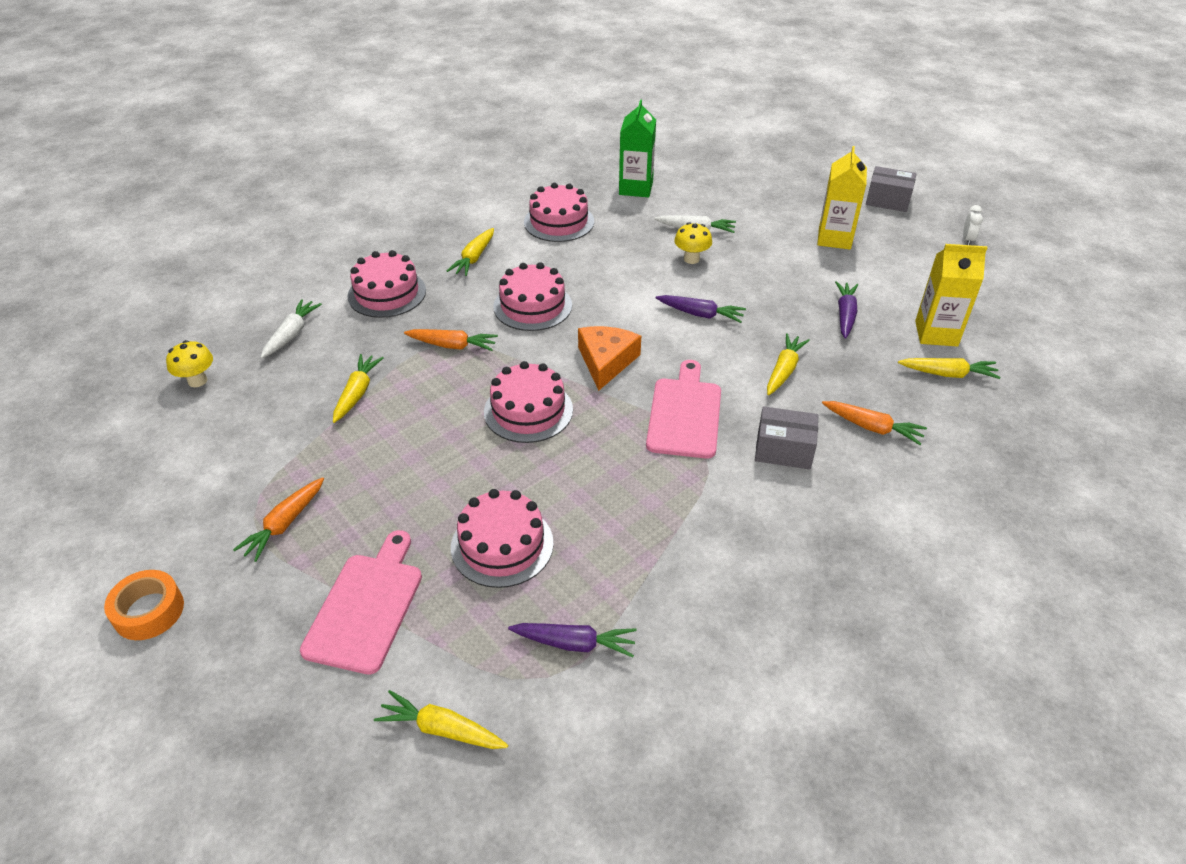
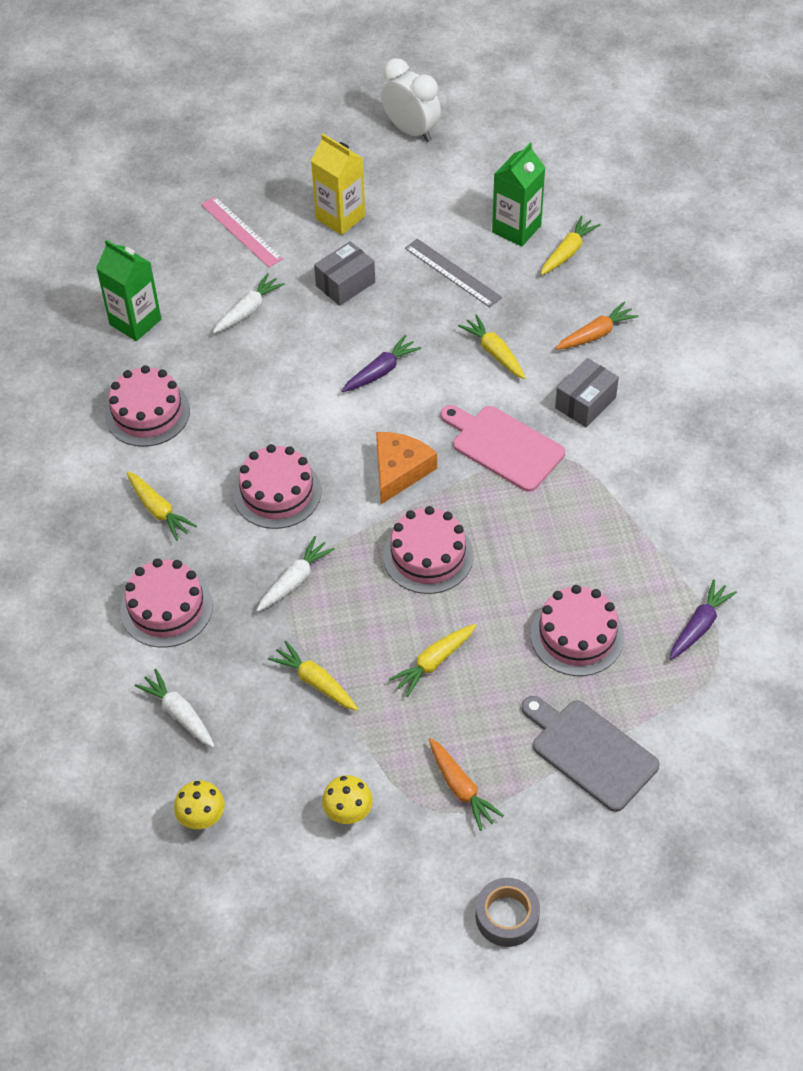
camera: 60 degrees left, 10 degrees up
orange tape [104,570,184,640] -> grey tape [476,878,540,947]
pink cutting board [300,530,422,674] -> grey cutting board [522,696,660,812]
yellow carrot [374,690,508,749] -> yellow carrot moved to [389,624,476,697]
orange carrot [404,329,498,351] -> white carrot [256,536,335,612]
orange cheese [578,326,641,391] -> orange cheese turned 75 degrees clockwise [376,432,437,504]
yellow mushroom [674,222,712,264] -> yellow mushroom moved to [322,775,373,824]
purple carrot [835,281,858,339] -> grey ruler [405,239,502,307]
grey box [866,166,916,212] -> grey box moved to [314,241,375,306]
yellow carton [915,244,987,347] -> green carton [492,143,546,247]
white clock [963,205,983,245] -> white clock [381,58,441,142], size x2.18
none -> pink ruler [201,196,283,268]

